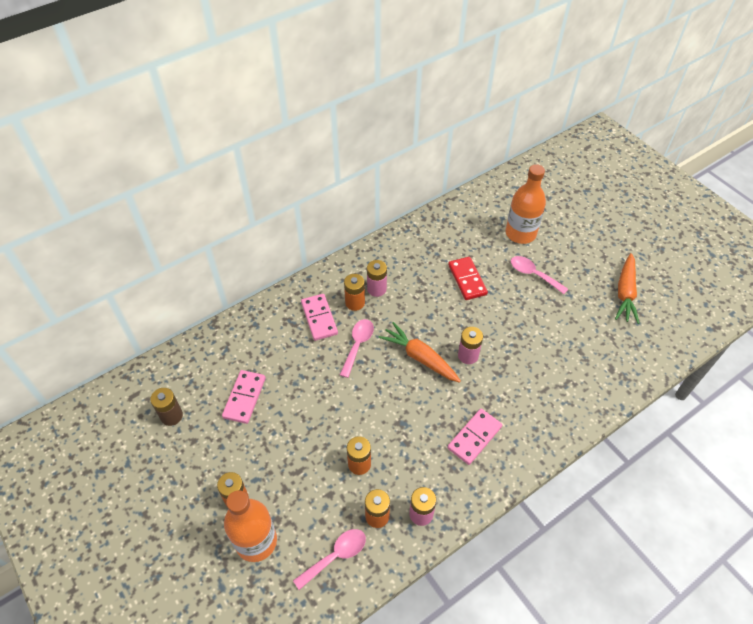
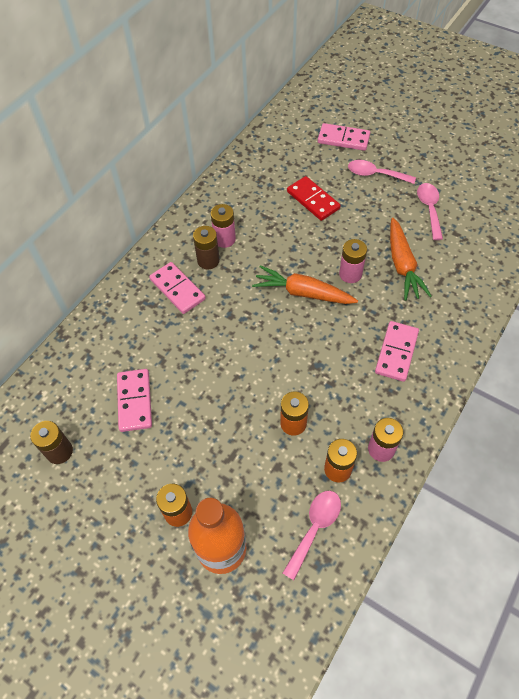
camera: 20 degrees left, 5 degrees up
pink spoon [340,319,374,378] -> pink spoon moved to [417,183,443,240]
orange battery [344,274,365,311] -> brown battery [193,226,220,270]
orange bottle [506,164,546,244] -> pink domino [318,123,370,151]
orange carrot [615,253,640,324] -> orange carrot moved to [390,218,432,301]

